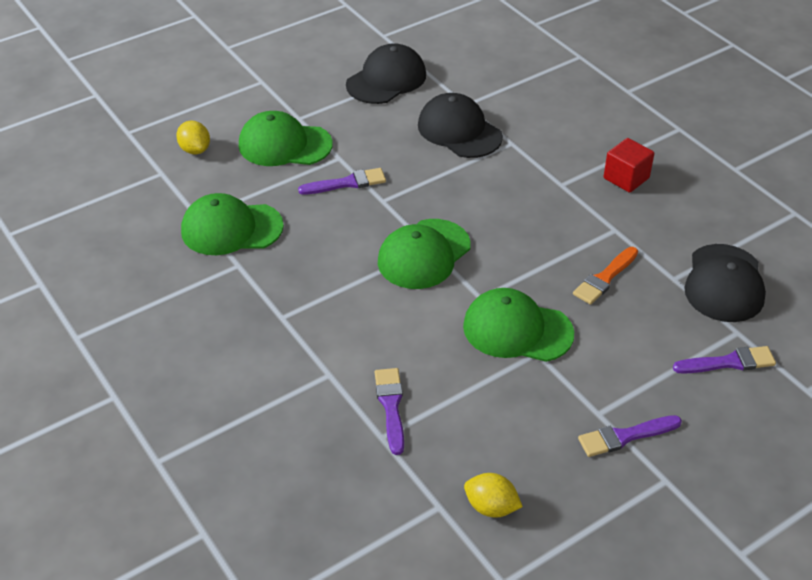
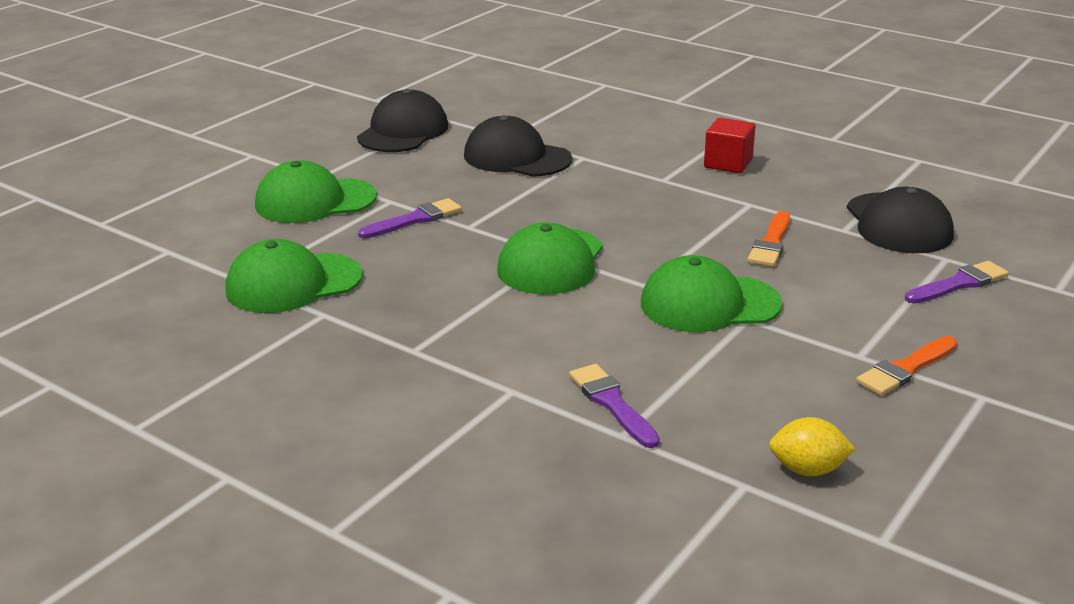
camera: 20 degrees left, 15 degrees down
yellow lemon [176,121,210,154] -> none
purple brush [578,415,682,457] -> orange brush [856,336,957,396]

